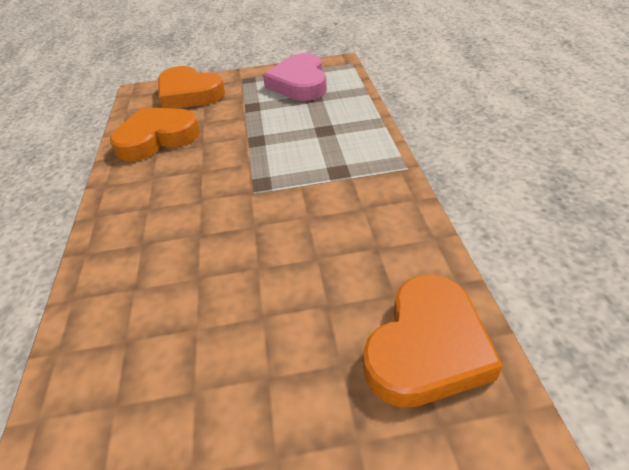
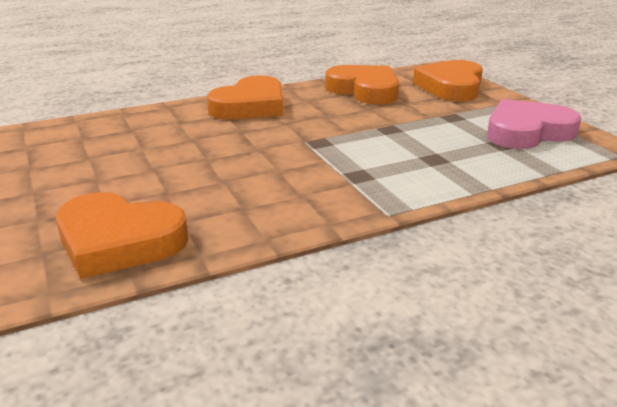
camera: 70 degrees right, 15 degrees down
none -> orange heart [207,75,283,120]

